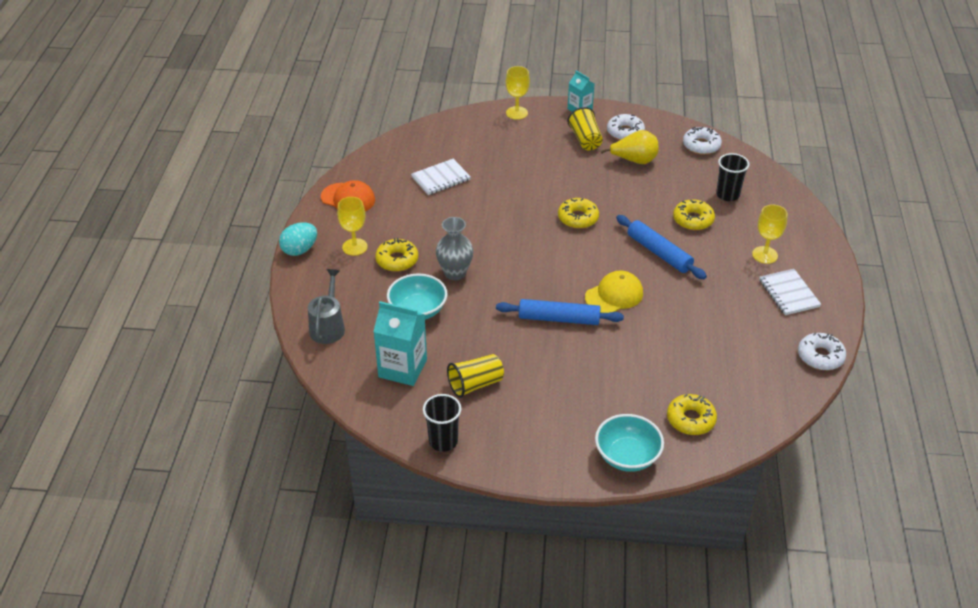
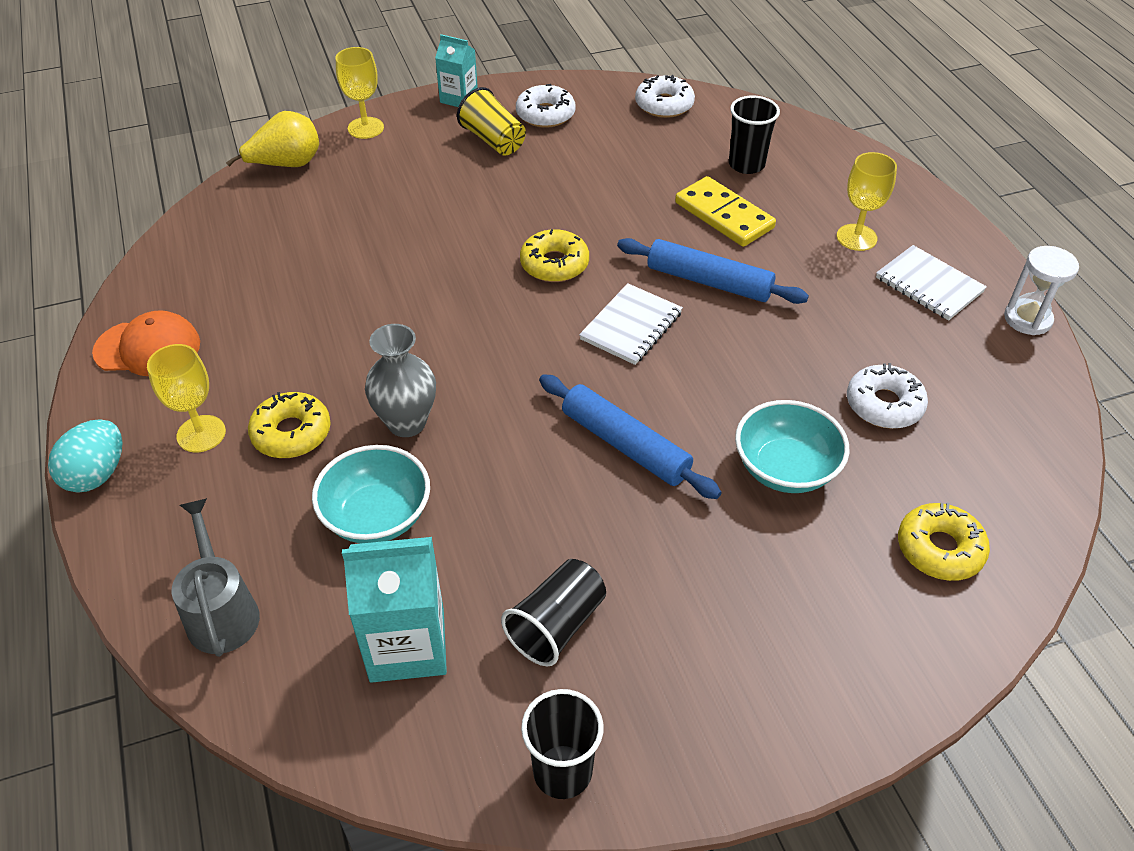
camera: 25 degrees left, 5 degrees up
white notebook [411,159,471,195] -> white notebook moved to [579,283,683,365]
yellow cup [447,354,504,398] -> black cup [501,559,606,666]
blue rolling pin [496,299,624,325] -> blue rolling pin turned 60 degrees clockwise [539,374,721,499]
yellow cap [585,270,643,313] -> none
turquoise bowl [595,414,664,472] -> turquoise bowl moved to [735,400,849,493]
yellow pear [601,130,659,164] -> yellow pear moved to [226,111,319,167]
yellow donut [673,199,715,230] -> yellow domino [675,176,776,247]
white donut [798,333,846,370] -> white donut moved to [847,363,928,429]
none -> white hourglass [1004,246,1079,335]

